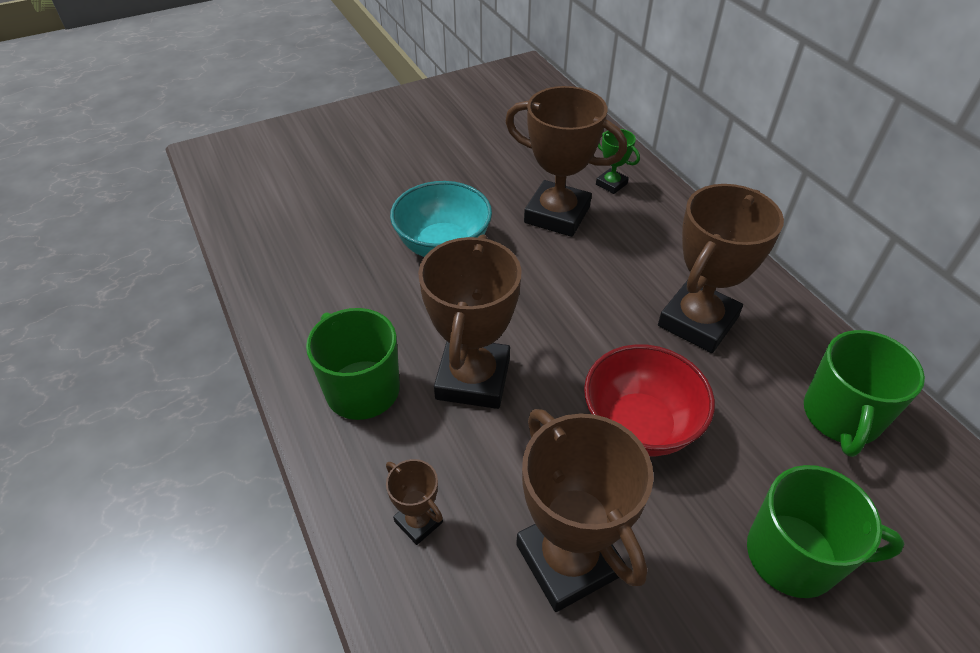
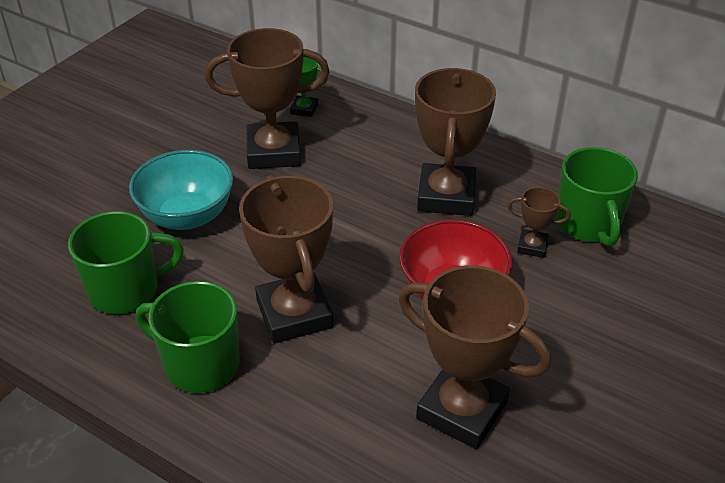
camera: 30 degrees left, 5 degrees down
brown trophy [386,459,443,545] -> brown trophy moved to [508,187,571,258]
green mug [747,465,904,598] -> green mug moved to [68,211,184,314]

